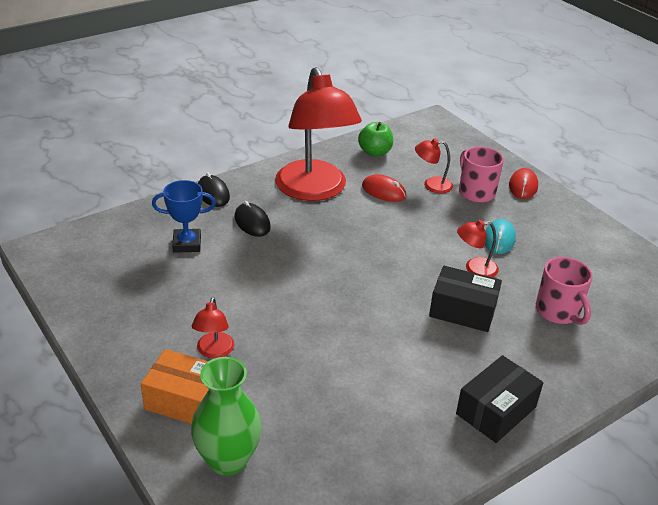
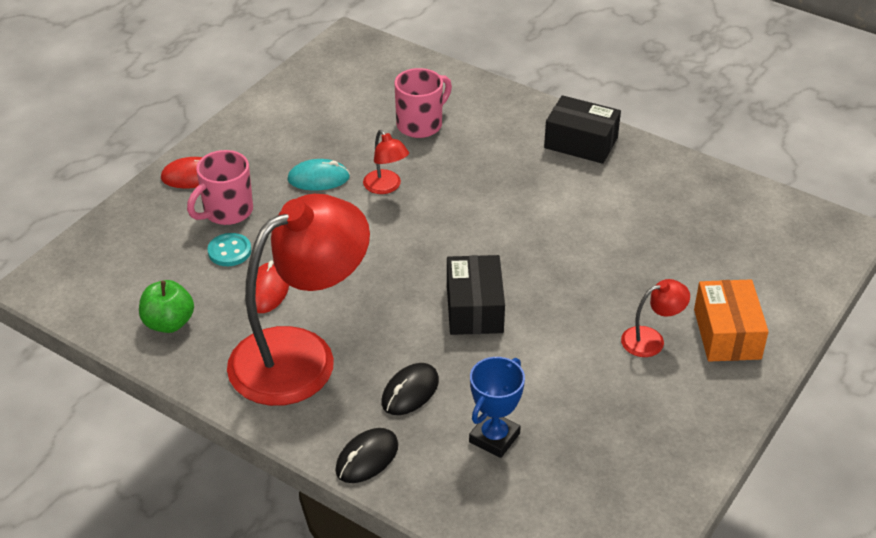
camera: 110 degrees left, 5 degrees up
blue trophy [152,180,216,253] -> blue trophy turned 60 degrees clockwise [469,357,525,458]
green vase [191,357,262,476] -> none
red lamp [415,139,453,194] -> turquoise button [207,233,251,266]
black box [429,266,502,332] -> black box moved to [447,255,505,335]

